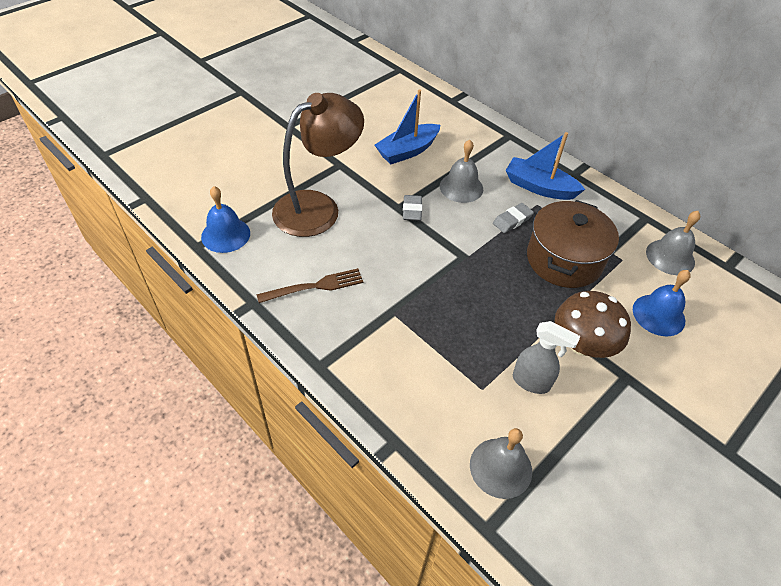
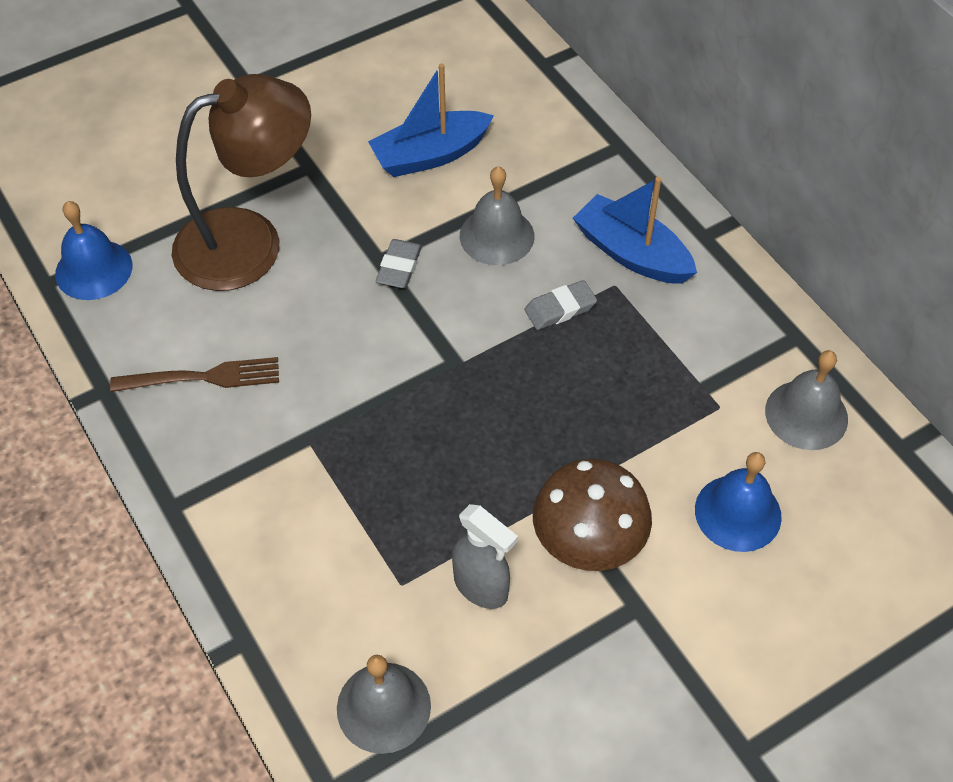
camera: 15 degrees right, 5 degrees up
brown pot [527,200,619,288] -> none

